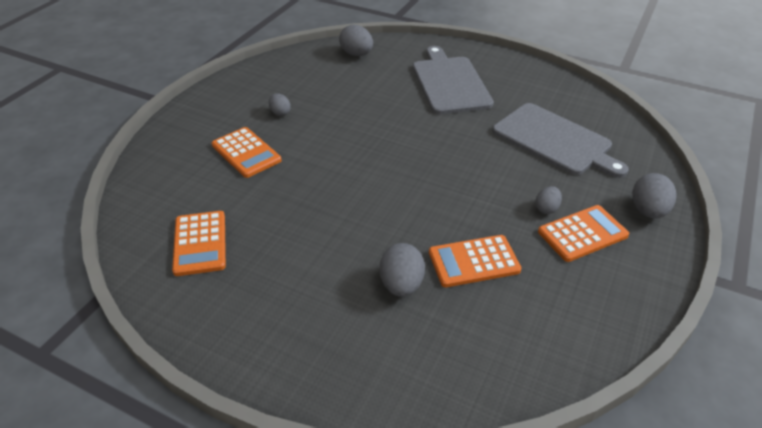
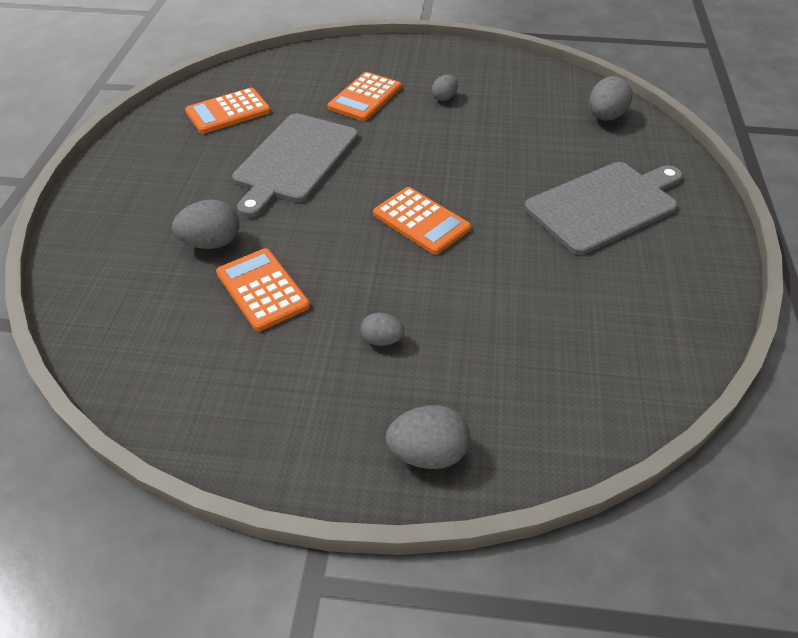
camera: 70 degrees right, 5 degrees up
grey cutting board [492,103,629,178] -> grey cutting board moved to [232,113,358,218]
orange calculator [538,205,629,262] -> orange calculator moved to [373,187,471,255]

